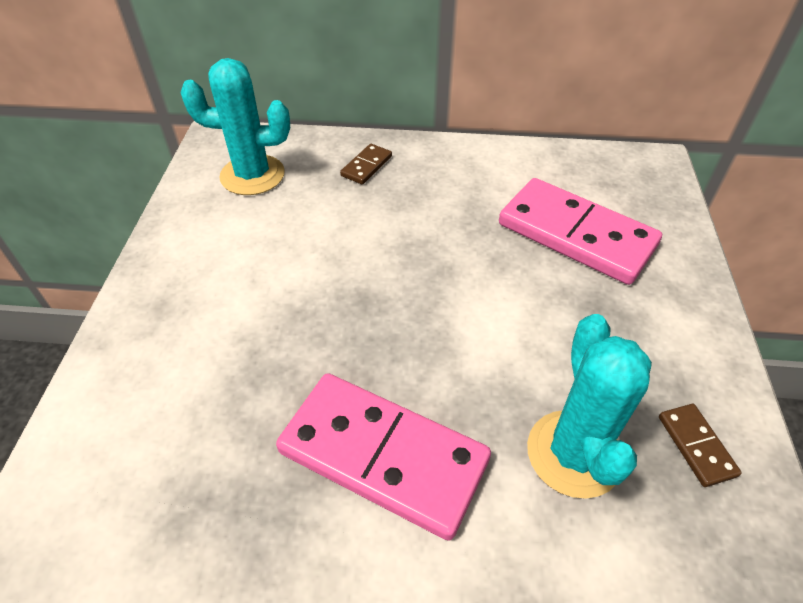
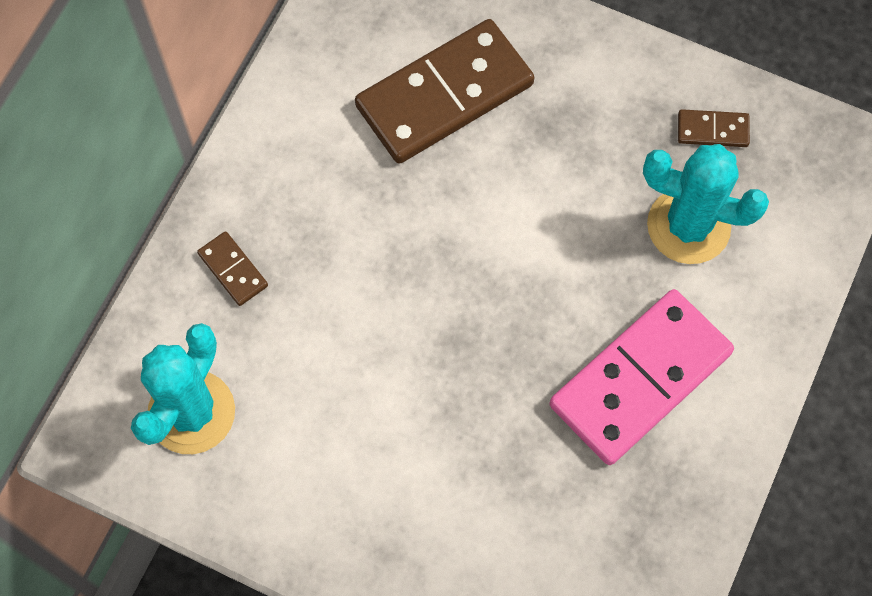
camera: 70 degrees left, 20 degrees up
pink domino [499,178,662,285] -> brown domino [355,19,534,164]

